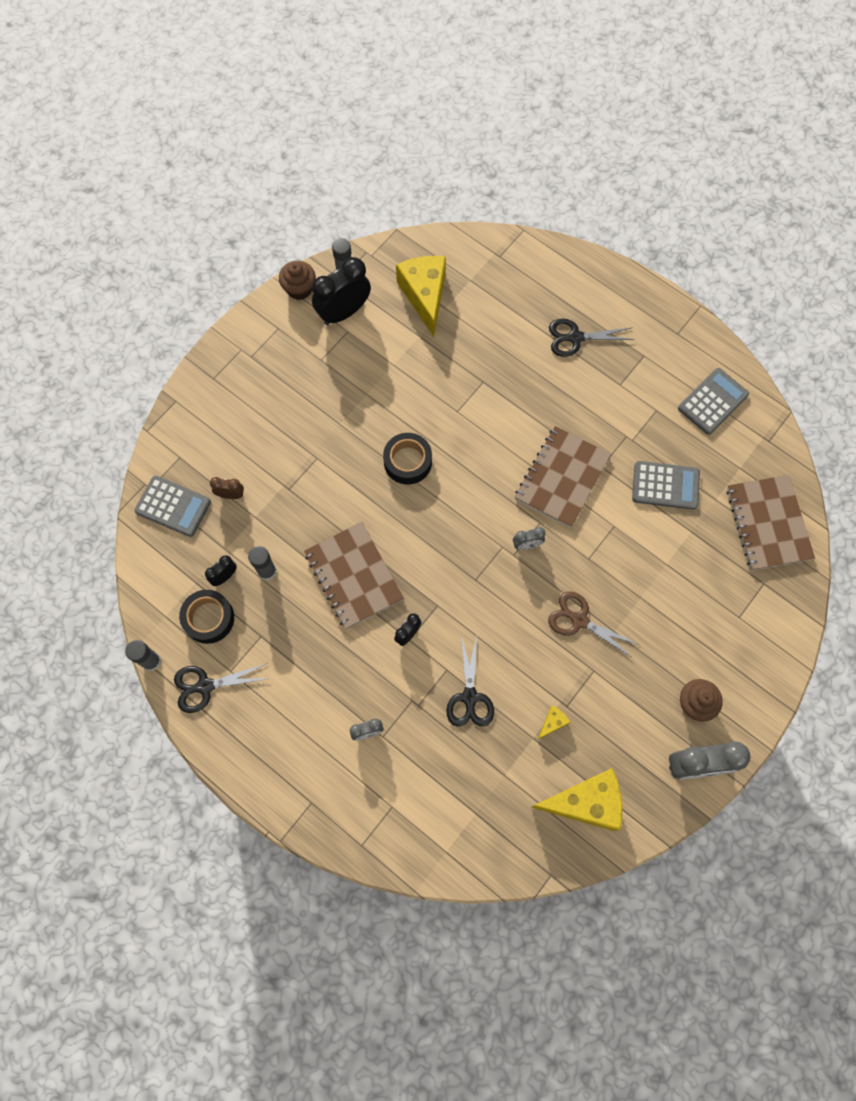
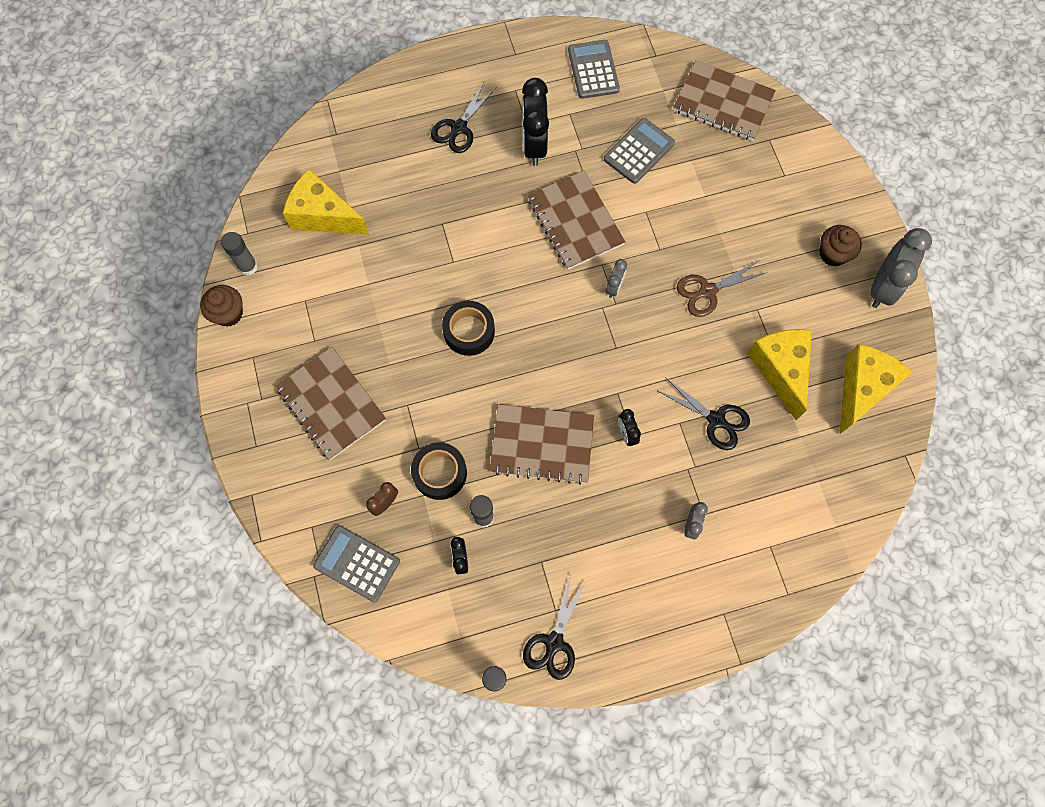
camera: 55 degrees left, 0 degrees up
grey calculator [134,476,211,537] -> grey calculator turned 120 degrees counterclockwise [313,525,400,602]
black tape [179,590,234,644] -> black tape moved to [411,442,467,500]
black clock [312,257,371,325] -> black clock moved to [522,78,549,166]
yellow cheese [538,705,570,739] -> yellow cheese [747,329,812,420], size x2.37
none -> brown notebook [275,347,386,460]

